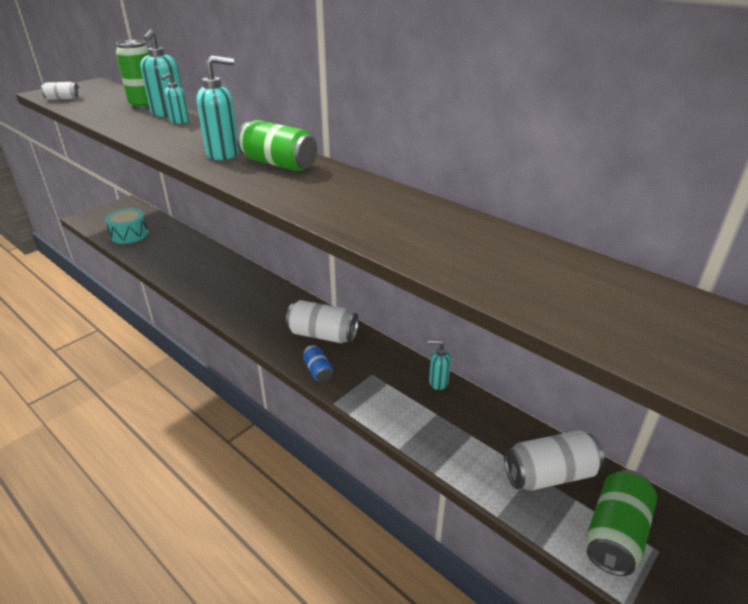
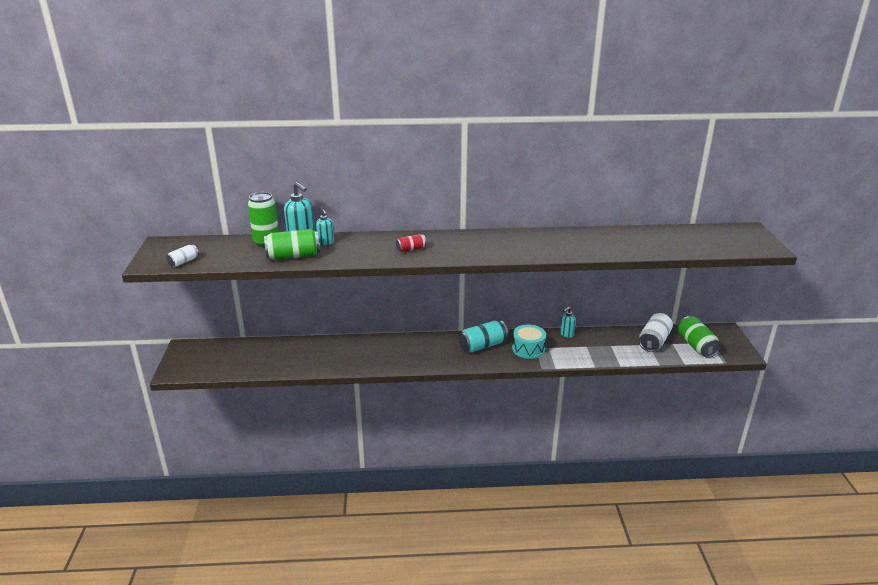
camera: 45 degrees left, 5 degrees down
turquoise drum [105,208,148,244] -> turquoise drum moved to [512,324,546,359]
turquoise soap dispenser [196,56,239,160] -> red can [396,234,426,252]
green can [236,120,317,171] -> green can moved to [264,229,320,260]
white can [285,300,358,343] -> turquoise can [459,320,508,353]
blue can [303,345,333,382] -> none

